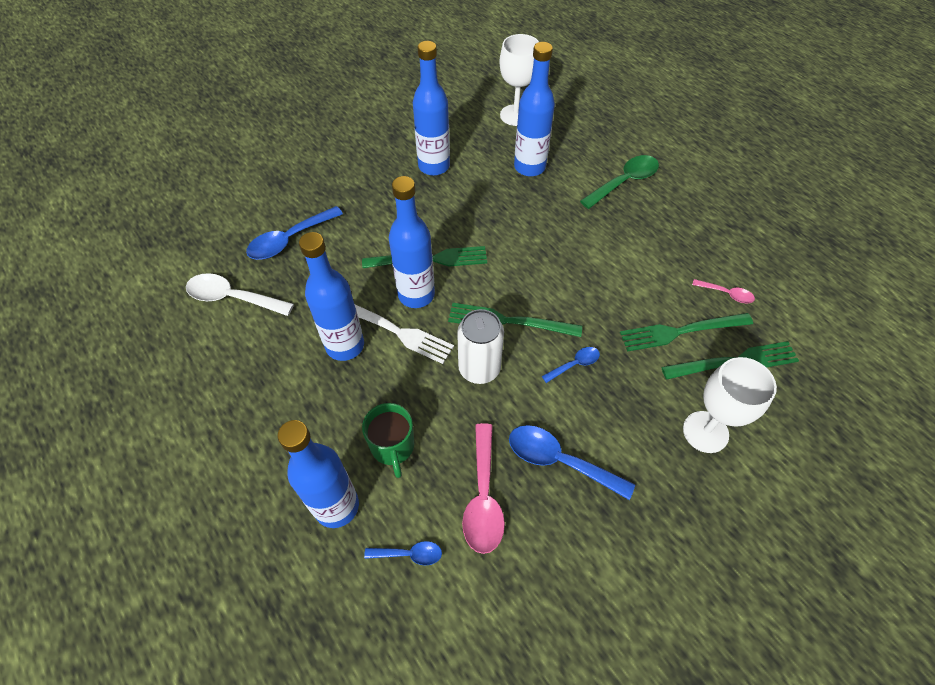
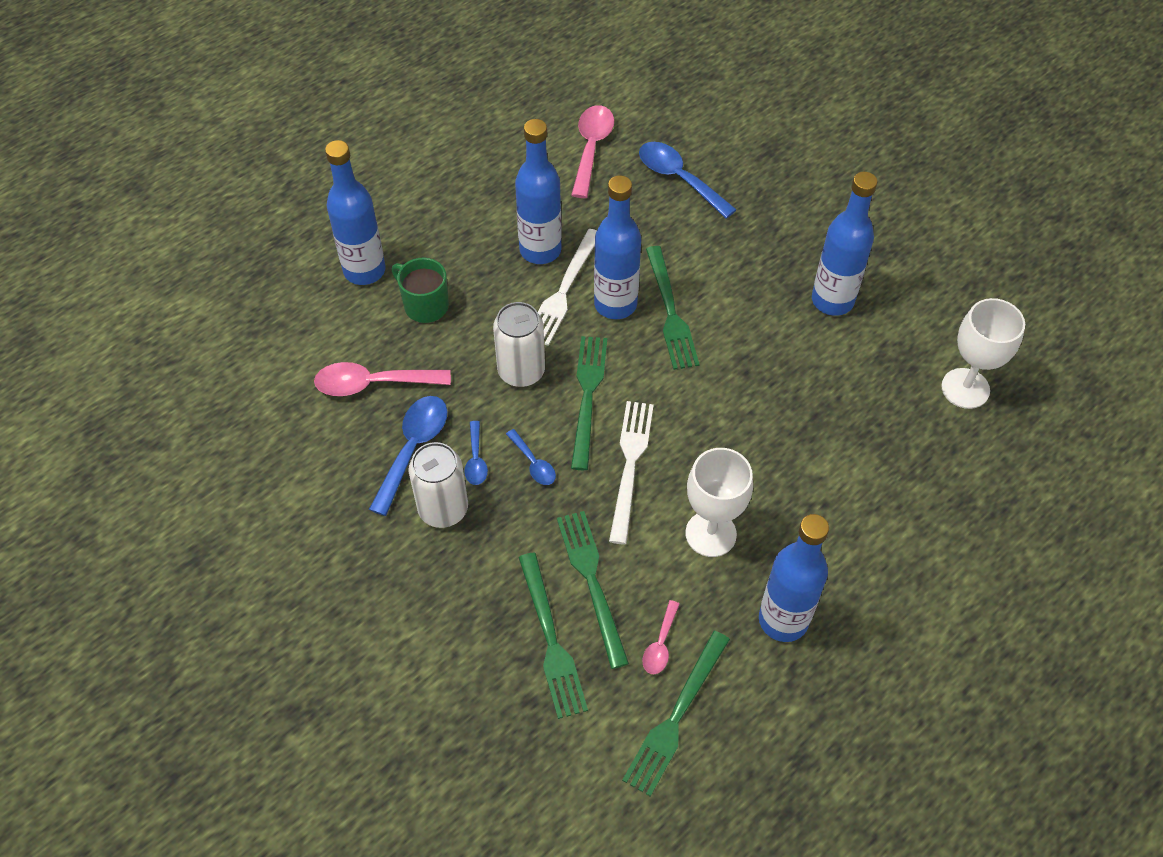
camera: 85 degrees right, 0 degrees up
white spoon [186,273,294,316] -> pink spoon [571,105,614,198]
green mug [362,403,414,478] -> green mug turned 60 degrees clockwise [392,258,449,323]
blue spoon [364,541,442,565] -> blue spoon moved to [464,421,488,485]
blue bottle [514,42,555,177] -> blue bottle moved to [759,514,829,642]
green spoon [580,155,659,209] -> none
white goblet [683,357,777,453] -> white goblet moved to [685,448,753,557]
none -> white can [409,442,468,528]
none -> white fork [609,401,654,544]
none -> green fork [622,631,730,797]

